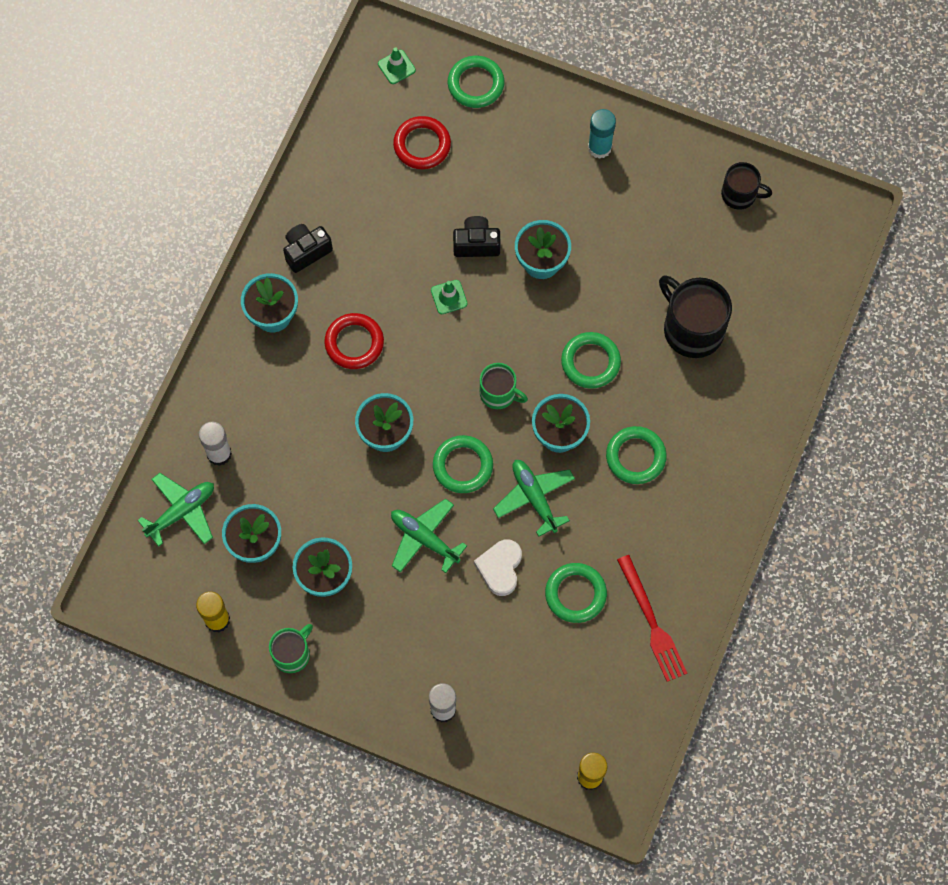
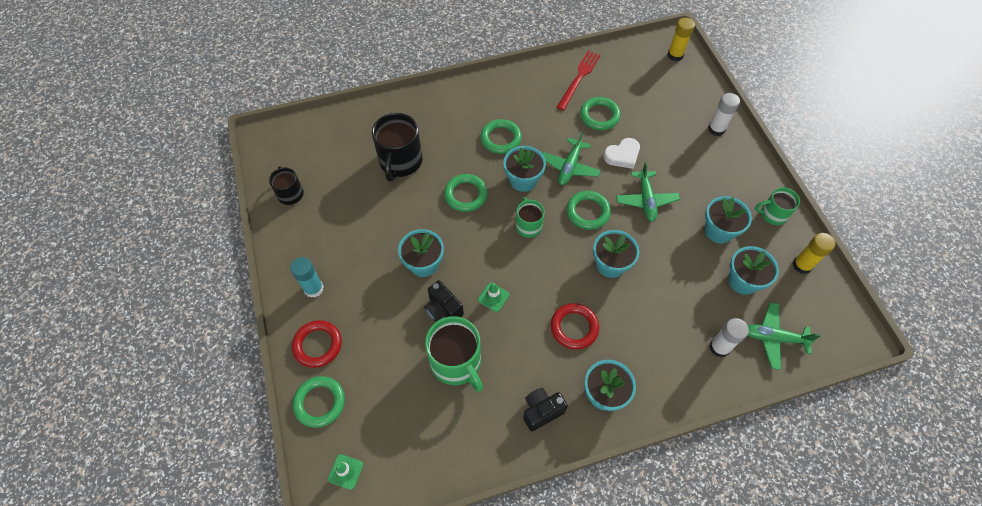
camera: 130 degrees left, 10 degrees down
black camera [283,224,333,273] -> black camera turned 135 degrees clockwise [523,388,568,431]
red ring [393,116,451,169] -> red ring moved to [292,320,342,368]
none -> green mug [425,316,483,392]

